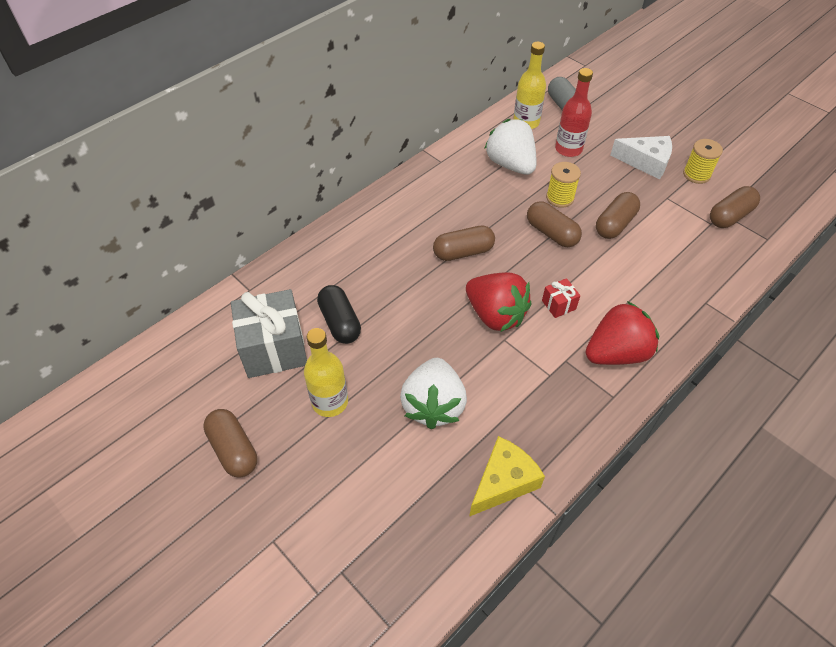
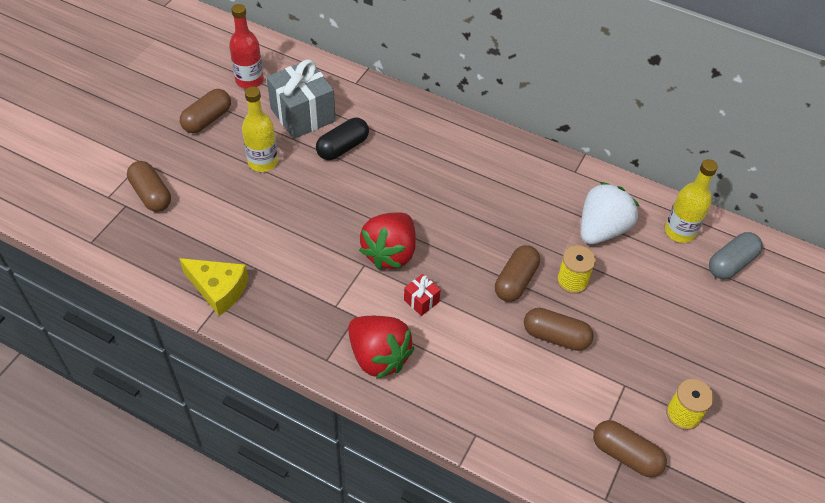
camera: 70 degrees right, 0 degrees up
white strawberry [400,358,467,429] -> none
brown capsule [433,225,495,261] -> brown capsule moved to [127,161,171,212]
red bottle [555,68,593,157] -> red bottle moved to [229,4,264,89]
white cheese [610,136,672,180] -> none

